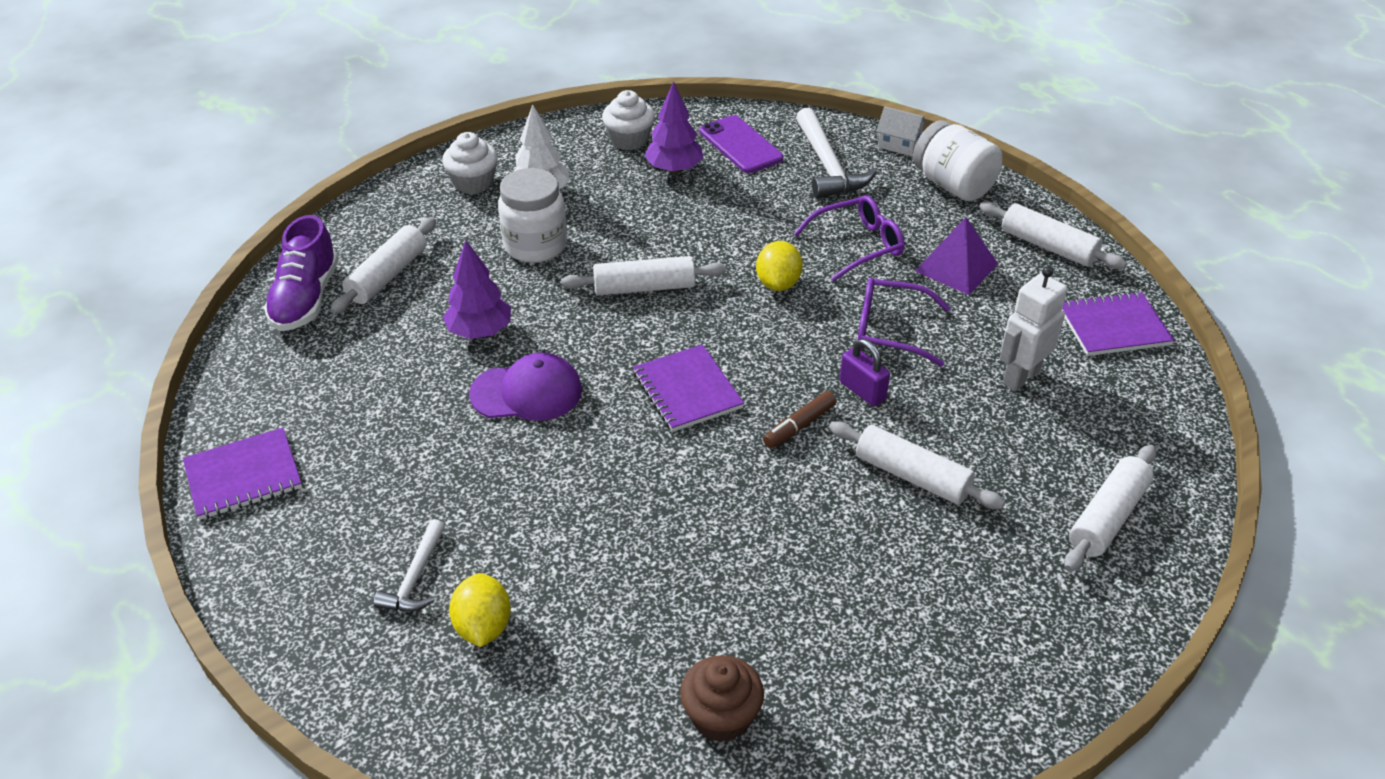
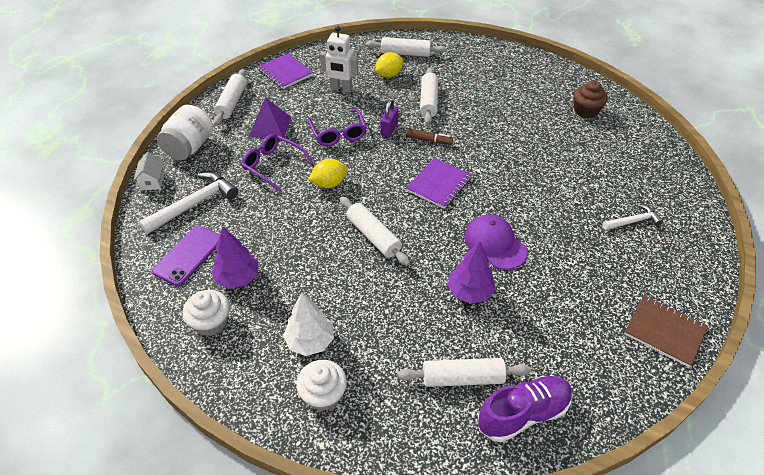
camera: 120 degrees left, 5 degrees up
purple notebook [183,428,302,520] -> brown notebook [624,295,708,368]
yellow lemon [449,573,511,647] -> yellow lemon moved to [375,52,403,78]
white jar [498,168,567,263] -> none

